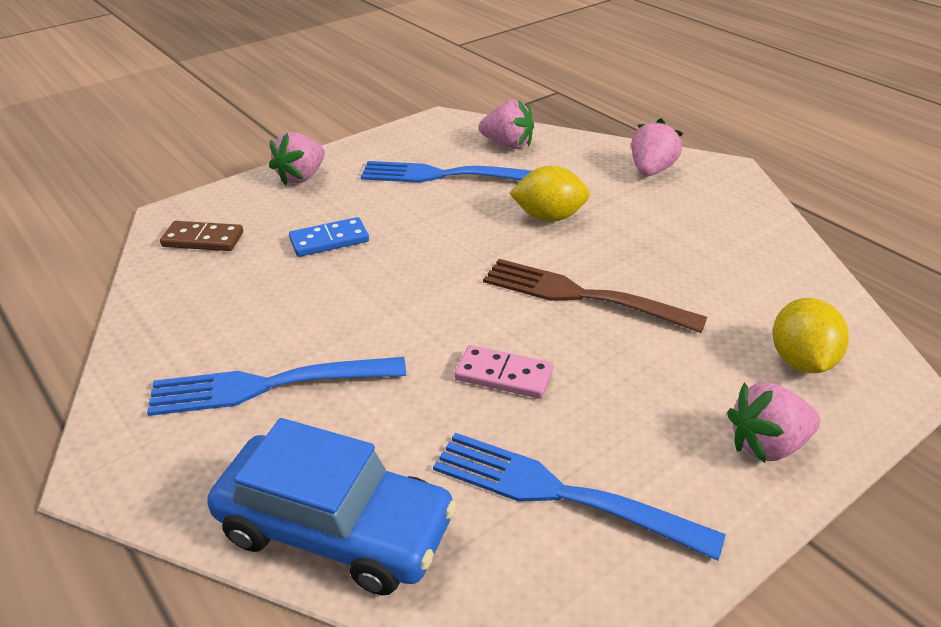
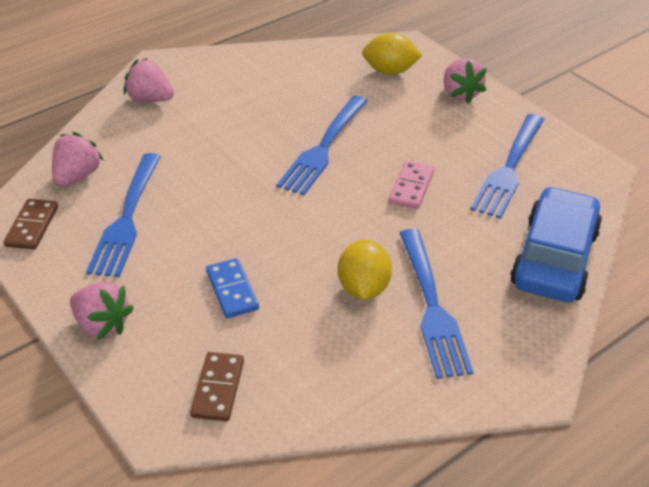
camera: 90 degrees left, 5 degrees up
brown fork [483,259,707,333] -> blue fork [276,96,368,195]
yellow lemon [510,166,590,222] -> yellow lemon moved to [338,240,392,300]
none -> brown domino [4,199,58,250]

